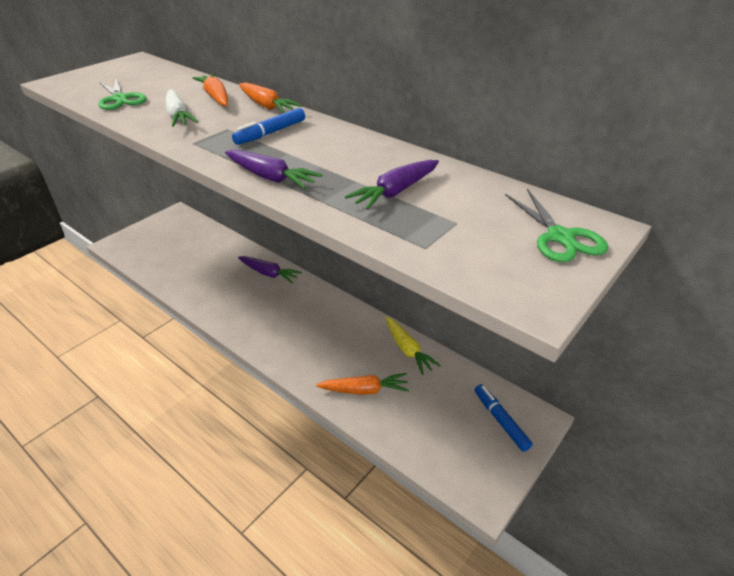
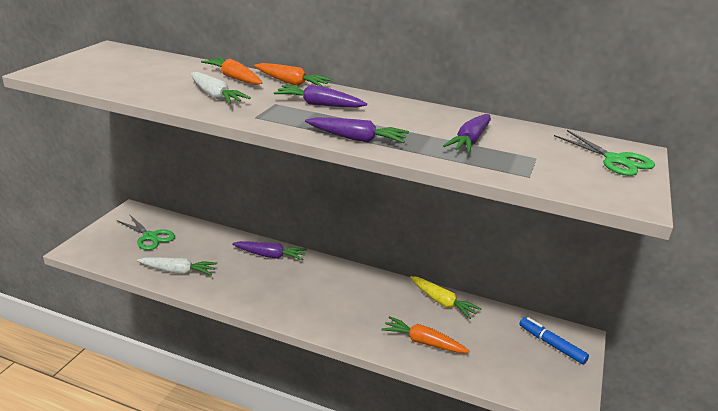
camera: 20 degrees left, 10 degrees down
green scissors [98,79,147,110] -> green scissors moved to [117,214,175,250]
blue marker [232,108,305,145] -> purple carrot [274,85,367,108]
orange carrot [316,373,409,395] -> orange carrot turned 135 degrees counterclockwise [382,316,470,353]
none -> white carrot [137,257,217,275]

